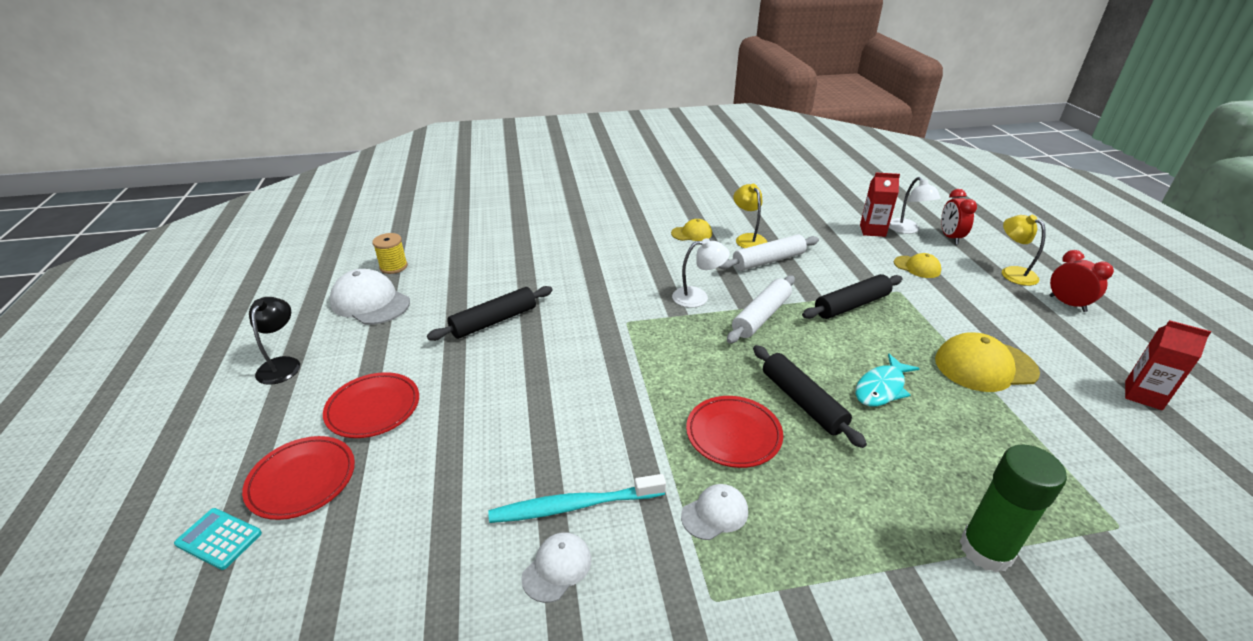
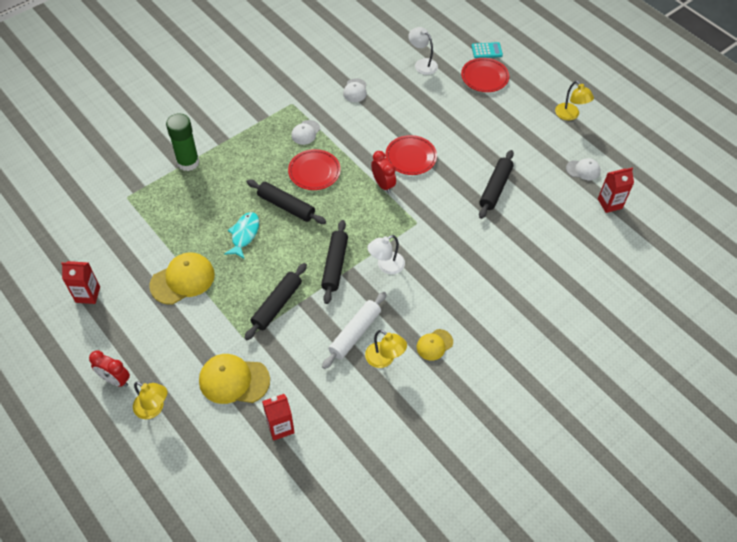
camera: 150 degrees right, 20 degrees up
black lamp [249,297,300,385] -> yellow lamp [555,81,594,121]
red plate [323,372,419,438] -> red plate moved to [385,135,437,175]
white cap [330,269,410,325] -> white cap [566,158,600,180], size x0.57
yellow spool [372,233,408,274] -> red carton [598,167,634,213]
turquoise toothbrush [488,474,666,523] -> none
white rolling pin [727,276,795,343] -> black rolling pin [321,220,348,304]
white lamp [889,177,941,234] -> white lamp moved to [408,27,438,75]
yellow cap [894,253,941,278] -> yellow cap [199,354,270,404], size x1.76
red clock [941,189,977,244] -> red clock moved to [371,151,396,193]

